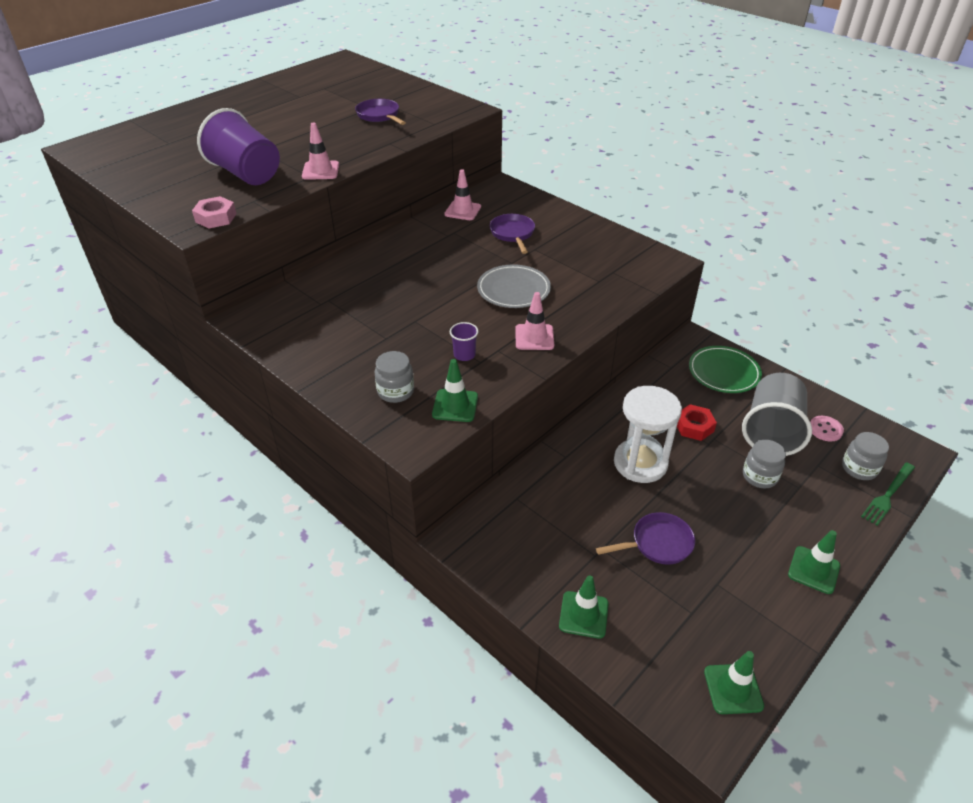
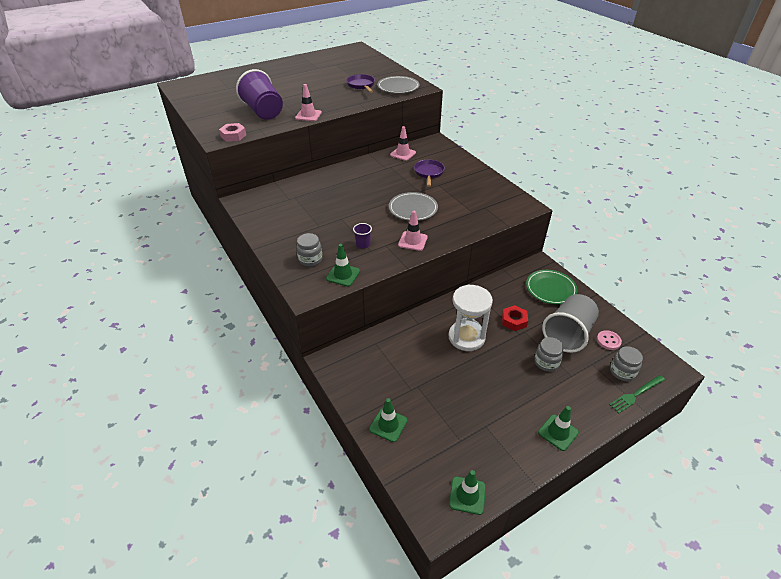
camera: 15 degrees right, 0 degrees up
purple pan [596,512,695,565] -> none
none -> grey plate [377,76,419,94]

